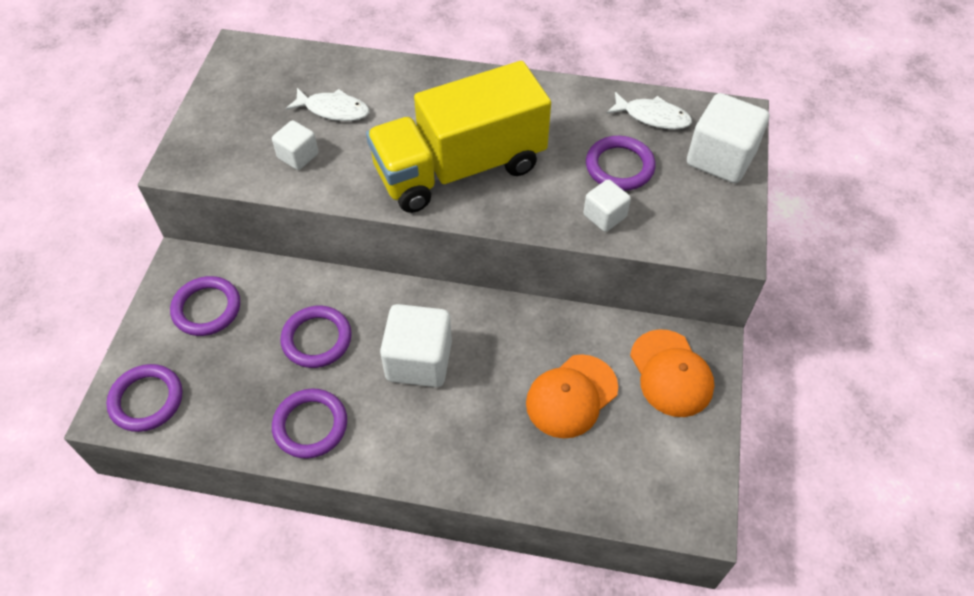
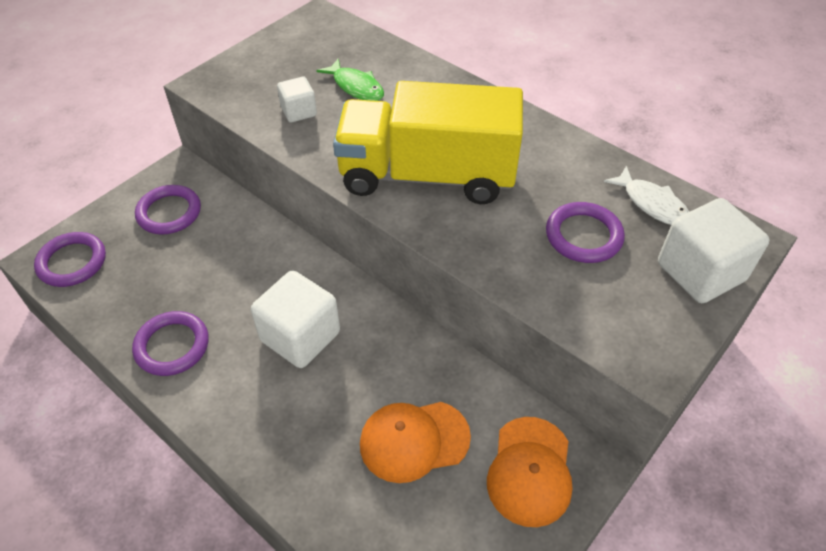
camera: 30 degrees right, 5 degrees down
purple ring [280,306,352,368] -> none
white fish [286,88,369,121] -> green fish [316,59,384,101]
white cube [583,179,631,232] -> none

